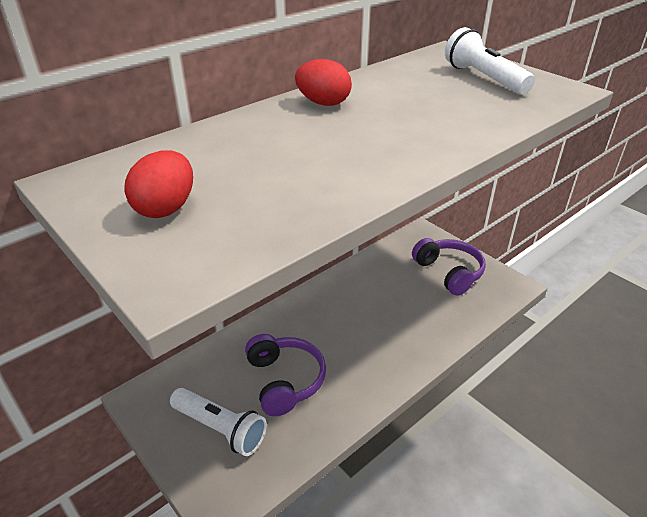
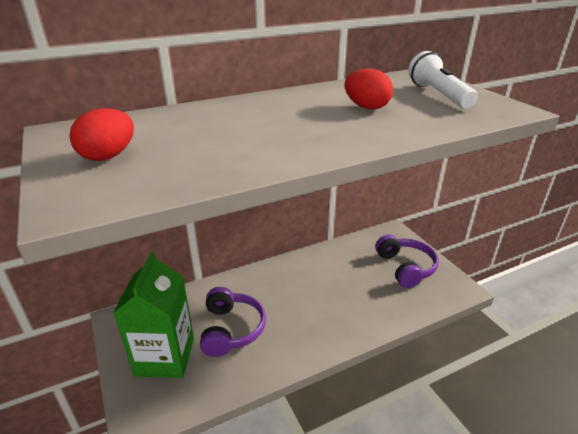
camera: 15 degrees right, 5 degrees down
white flashlight [170,388,267,456] -> green carton [113,251,194,378]
red egg [295,59,352,106] -> red egg moved to [345,69,393,110]

